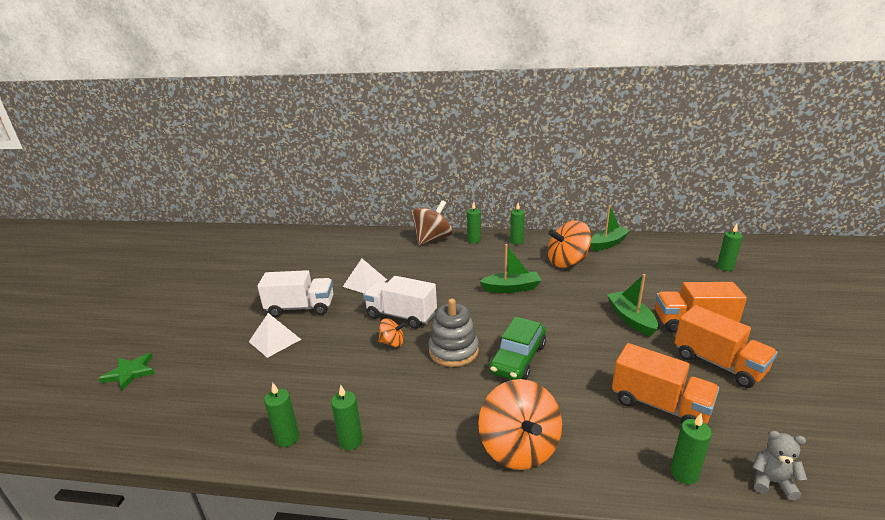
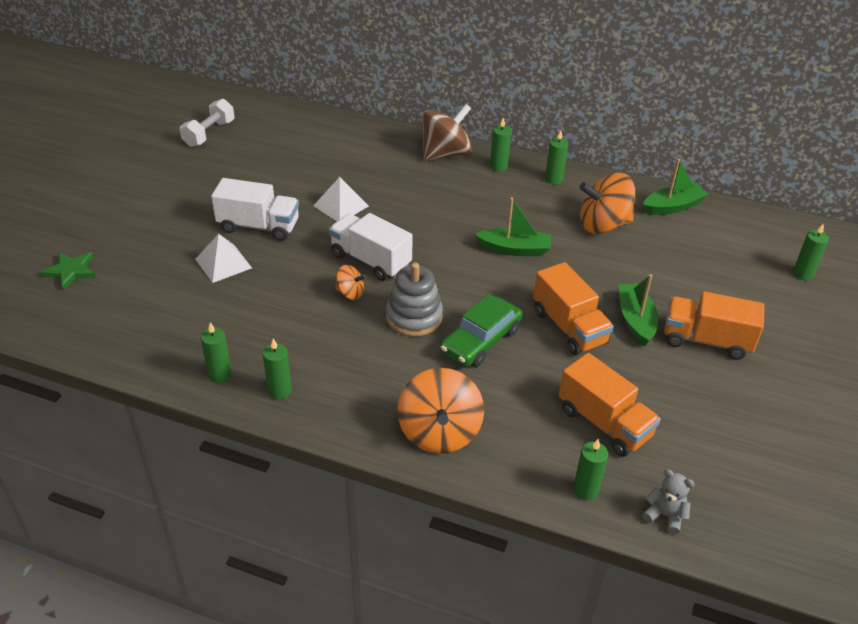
camera: 10 degrees right, 15 degrees up
orange truck [674,305,778,388] -> orange truck moved to [533,262,614,355]
none -> white dumbbell [180,99,234,147]

